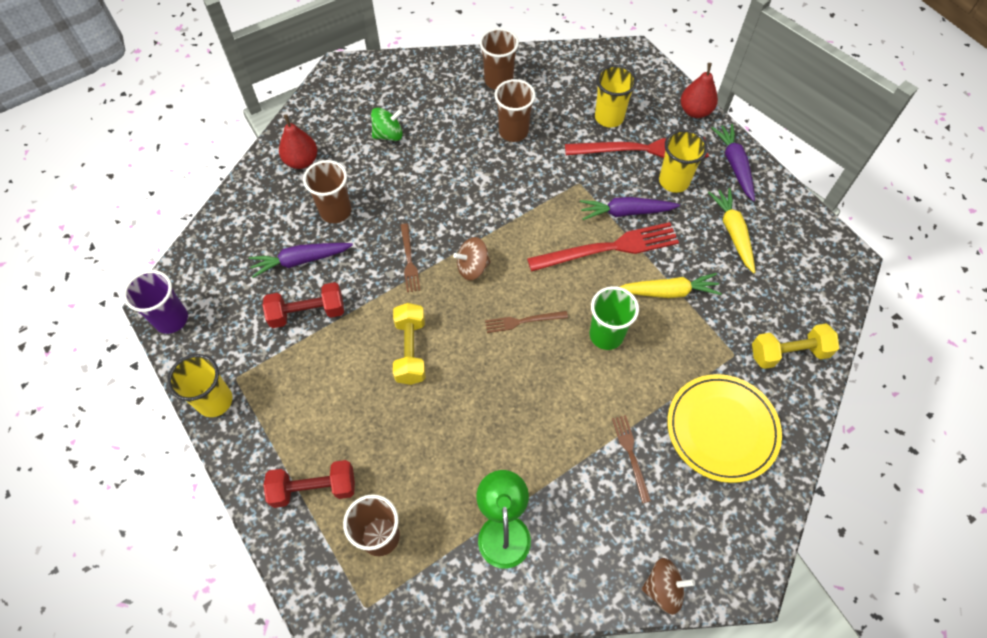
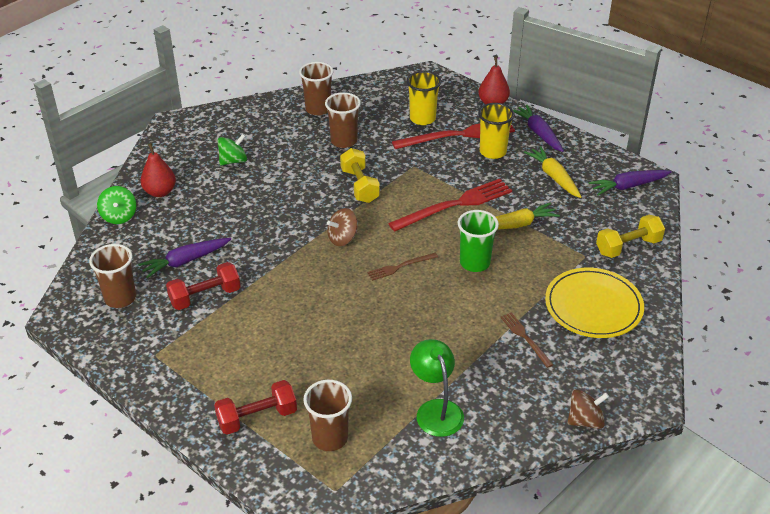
camera: 15 degrees left, 20 degrees down
purple cup [123,270,188,334] -> none
yellow cup [167,354,233,417] -> none
brown cup [303,160,351,223] -> brown cup moved to [89,244,136,308]
yellow dumbbell [393,303,425,385] -> yellow dumbbell moved to [340,148,380,203]
brown fork [401,223,420,292] -> none
purple carrot [580,197,680,220] -> purple carrot moved to [589,170,672,195]
none -> green spinning top [97,186,136,224]

